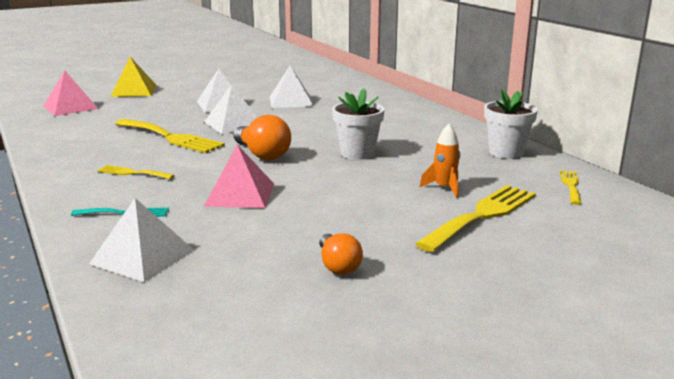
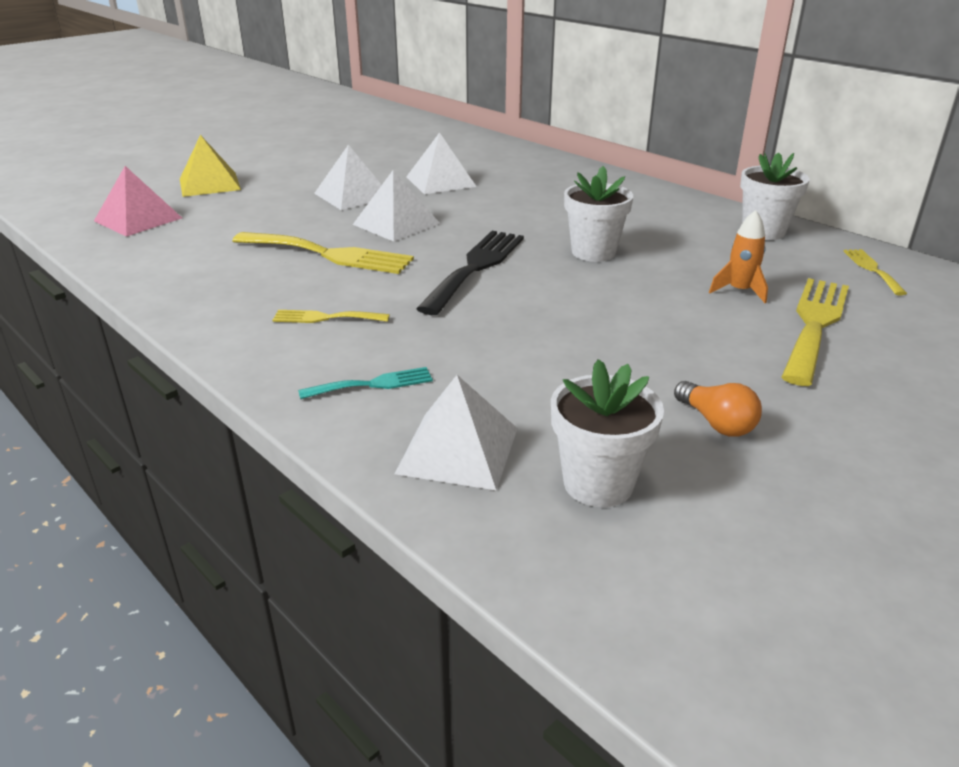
camera: 15 degrees left, 10 degrees up
pink pyramid [204,145,274,208] -> none
orange light bulb [234,115,291,160] -> black fork [416,231,524,315]
none -> white flower pot [551,359,664,507]

